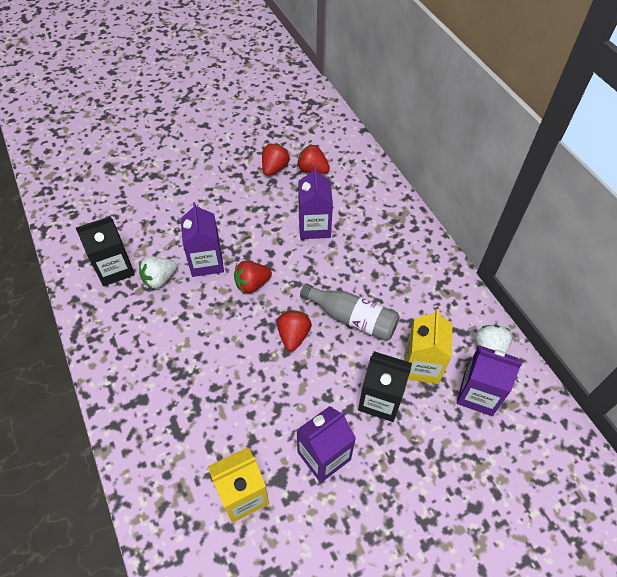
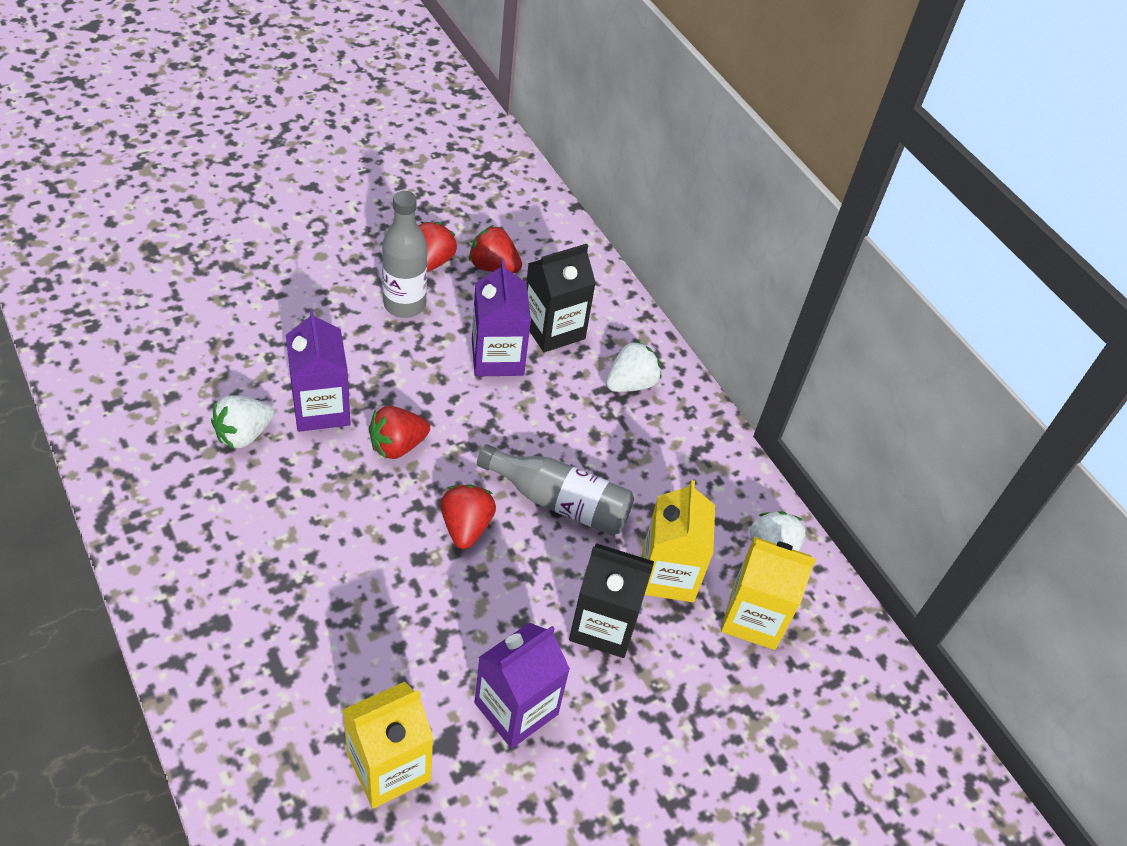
camera: 10 degrees left, 5 degrees down
black carton [76,216,135,286] -> black carton moved to [526,244,596,352]
purple carton [457,345,522,416] -> yellow carton [721,537,816,650]
none -> grey bottle [382,191,427,318]
none -> white strawberry [606,340,661,392]

